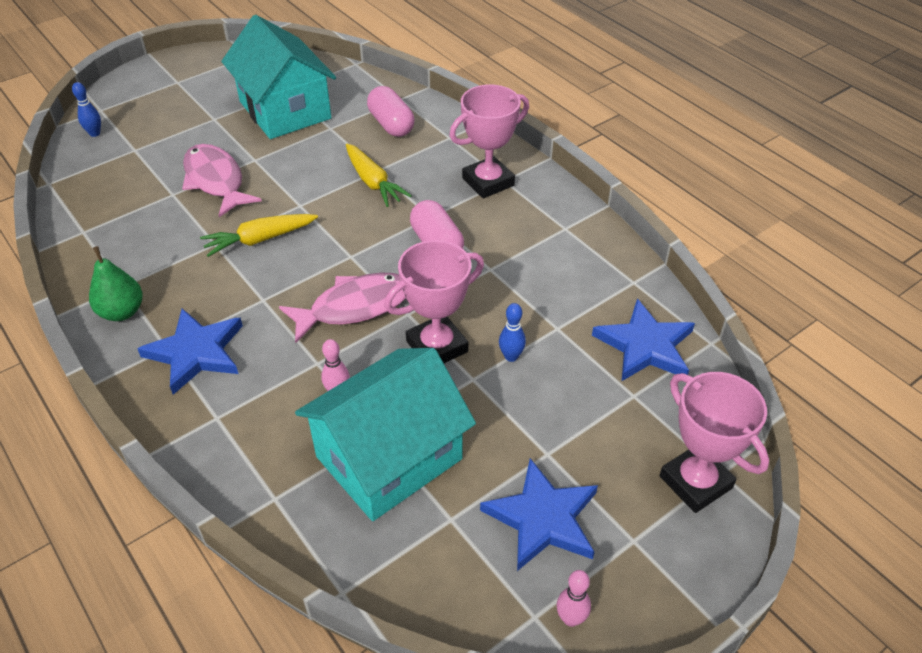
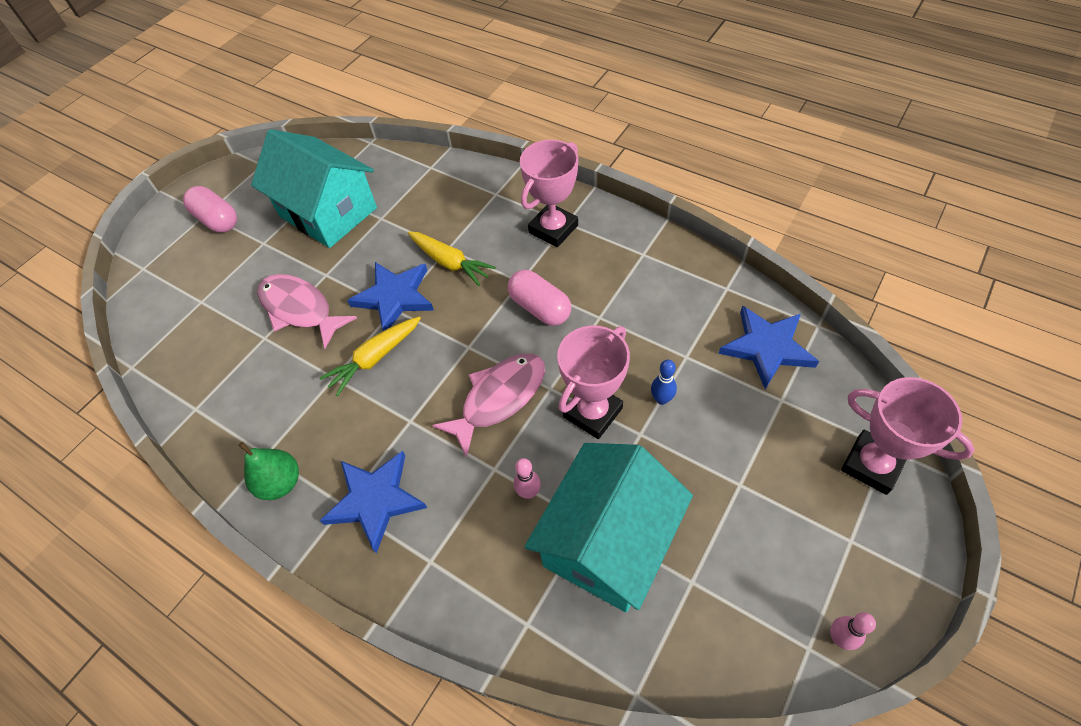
camera: 15 degrees left, 10 degrees up
blue bowling pin [72,82,101,137] -> none
pink capsule [367,86,414,137] -> pink capsule moved to [183,186,237,233]
blue star [480,458,598,571] -> blue star moved to [347,262,434,331]

